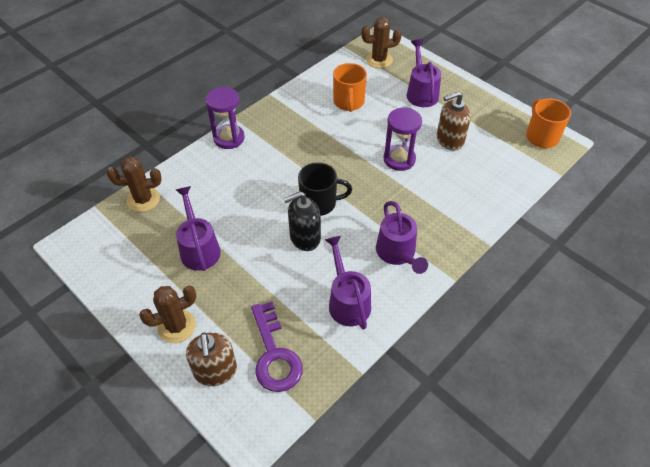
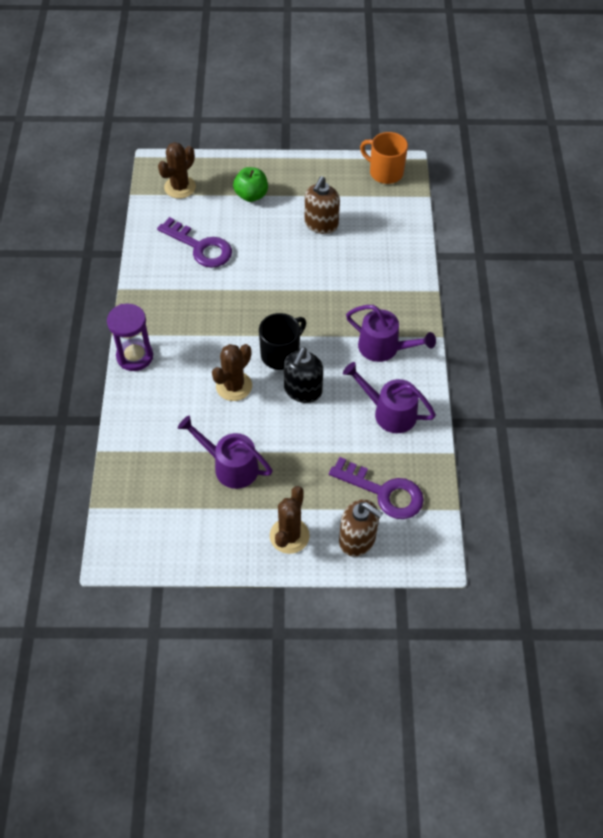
camera: 45 degrees left, 5 degrees up
brown cactus [107,157,161,212] -> brown cactus moved to [212,344,252,401]
orange mug [333,63,367,112] -> purple key [157,217,232,268]
purple hourglass [384,108,422,171] -> none
purple watering can [407,39,441,107] -> green apple [233,167,268,202]

